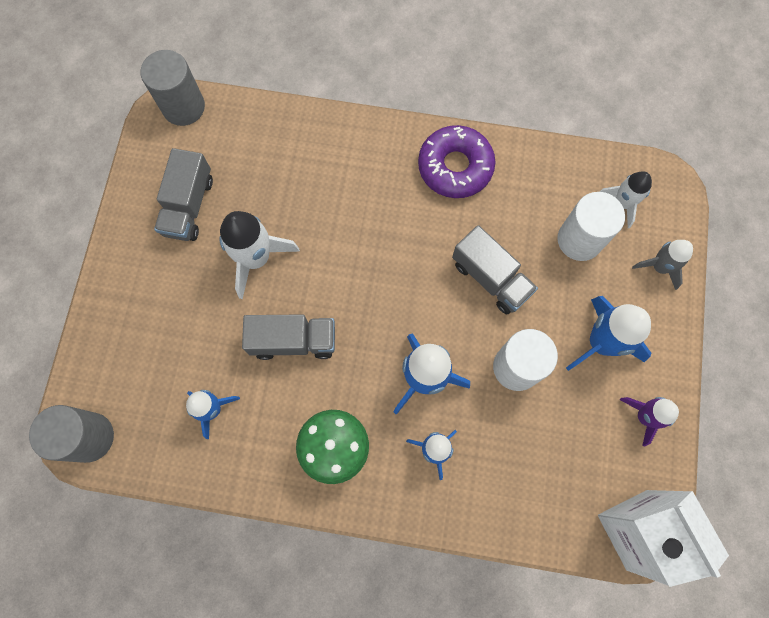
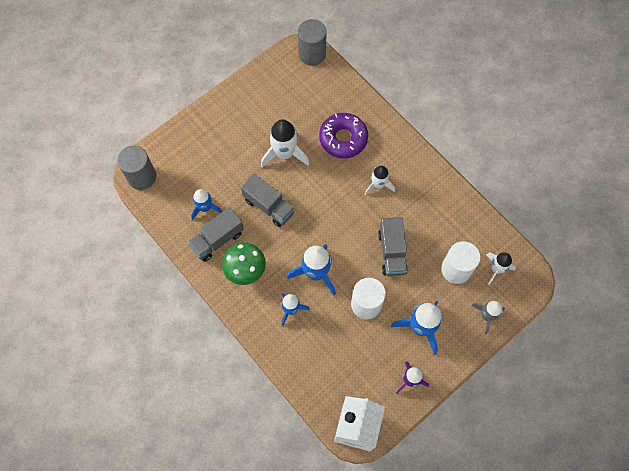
camera: 40 degrees right, 5 degrees down
grey truck [154,148,213,241] -> grey truck moved to [187,207,244,262]
purple donut [418,125,496,198] -> purple donut moved to [319,113,368,158]
none -> white rocket [364,166,395,195]

